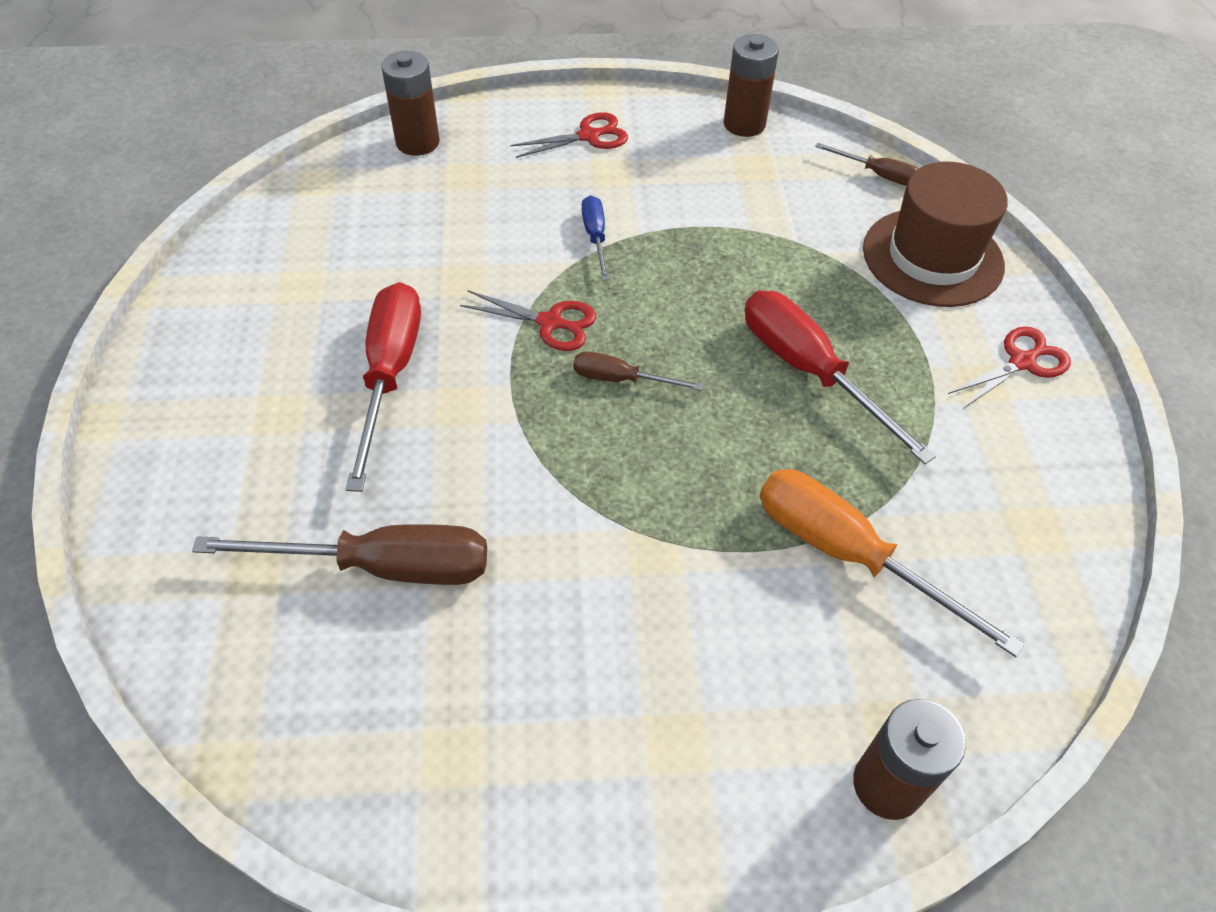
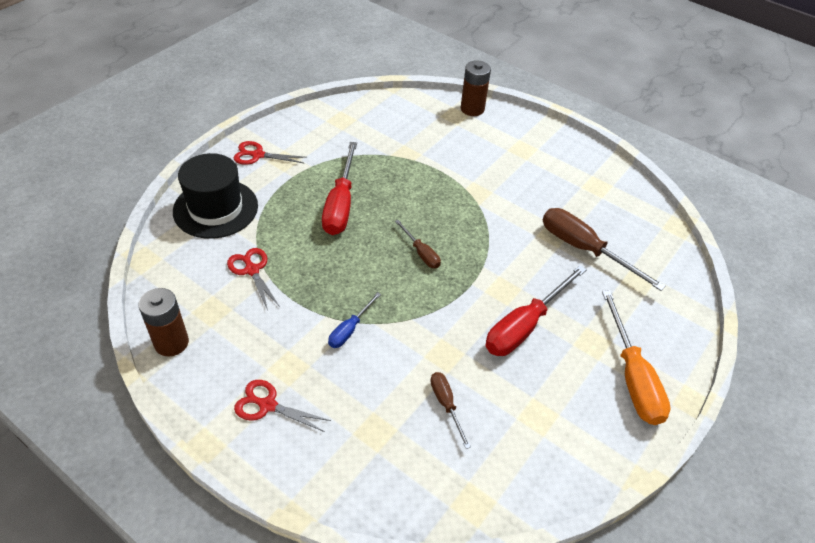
camera: 140 degrees left, 5 degrees down
brown battery [381,51,440,156] -> none
red scissors [460,291,596,351] -> red scissors moved to [227,248,280,310]
orange screwdriver [760,469,1025,657] -> orange screwdriver moved to [602,290,671,425]
brown screwdriver [815,143,918,186] -> brown screwdriver moved to [430,372,471,449]
brown hat [863,161,1008,307] -> black hat [173,153,258,239]

